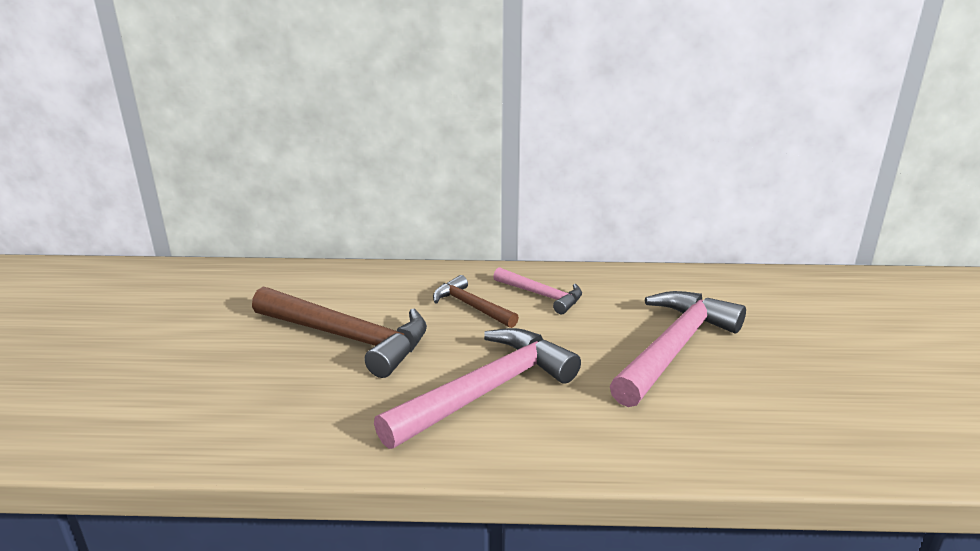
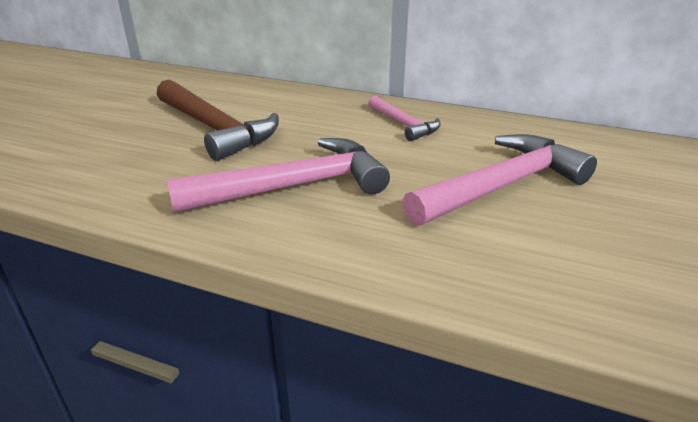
camera: 20 degrees right, 5 degrees up
brown hammer [433,275,519,328] -> none

